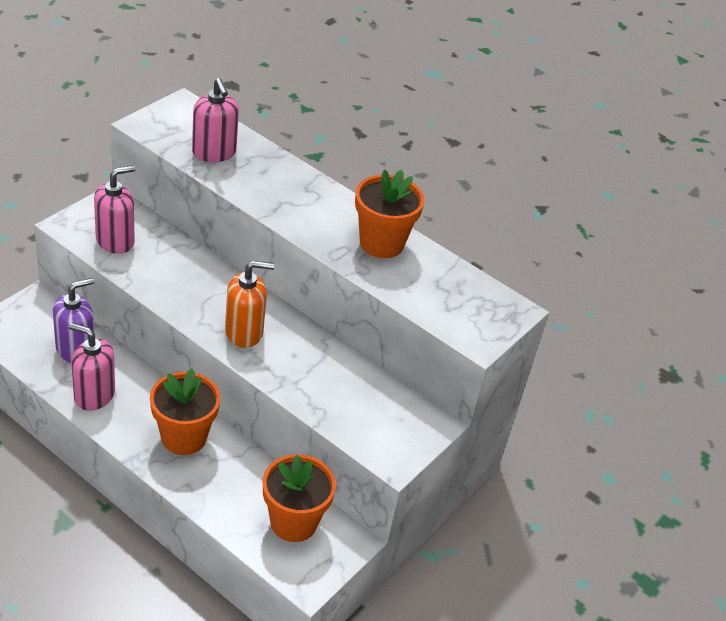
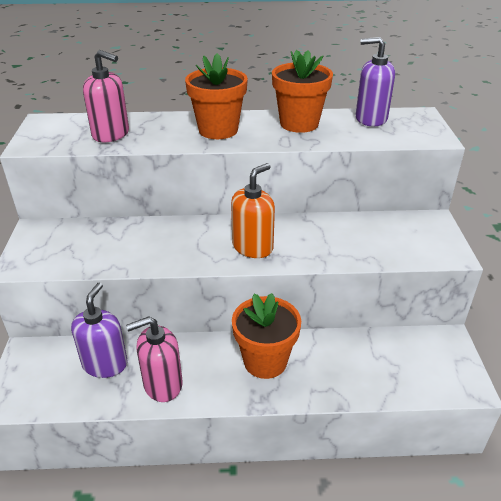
camera: 35 degrees left, 5 degrees down
pink soap dispenser [94,165,136,254] -> none
orange flower pot [263,454,336,542] -> orange flower pot moved to [185,53,248,139]
none -> purple soap dispenser [356,37,395,126]

